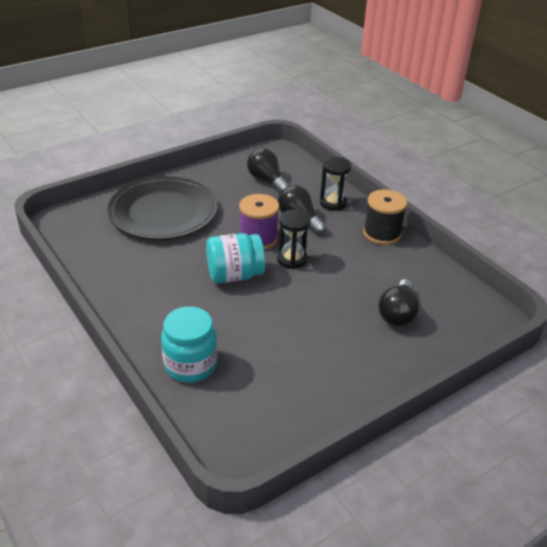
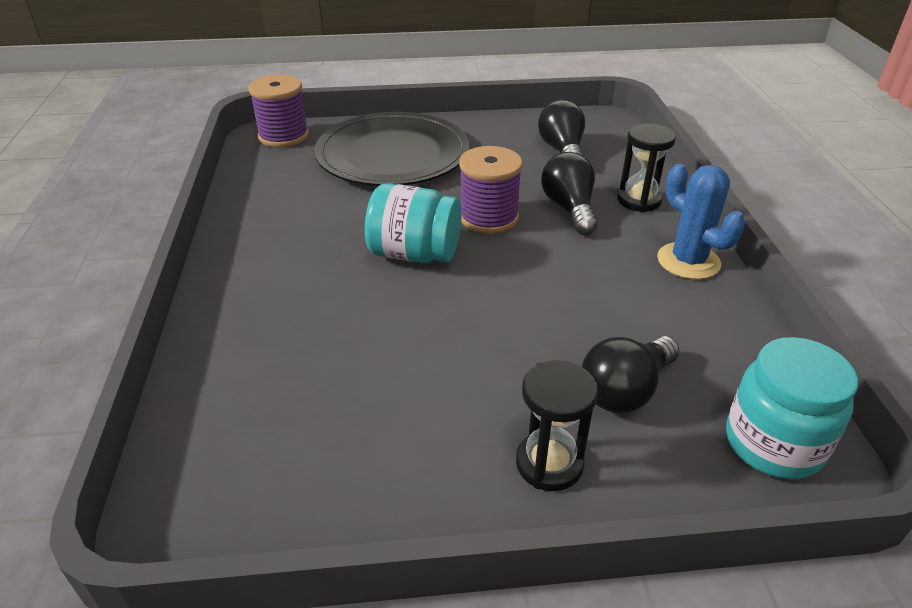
camera: 30 degrees right, 0 degrees up
turquoise jar [161,307,217,383] -> turquoise jar moved to [726,337,858,480]
black hourglass [277,210,311,269] -> black hourglass moved to [516,360,598,491]
black spool [363,190,407,245] -> blue cactus [657,164,745,280]
none -> purple spool [248,75,309,147]

